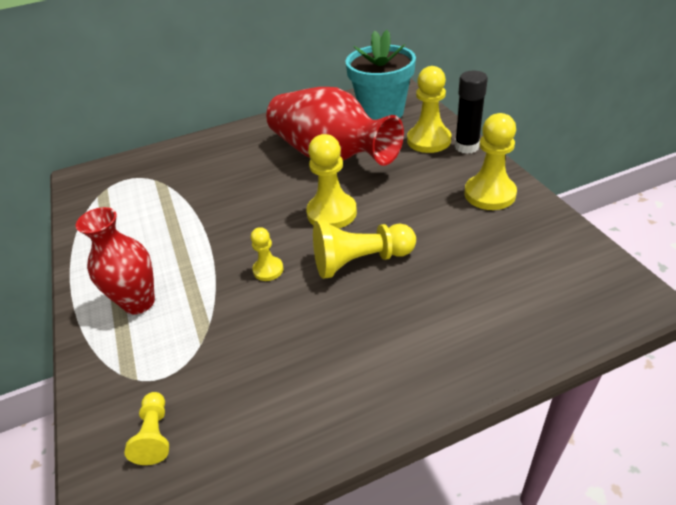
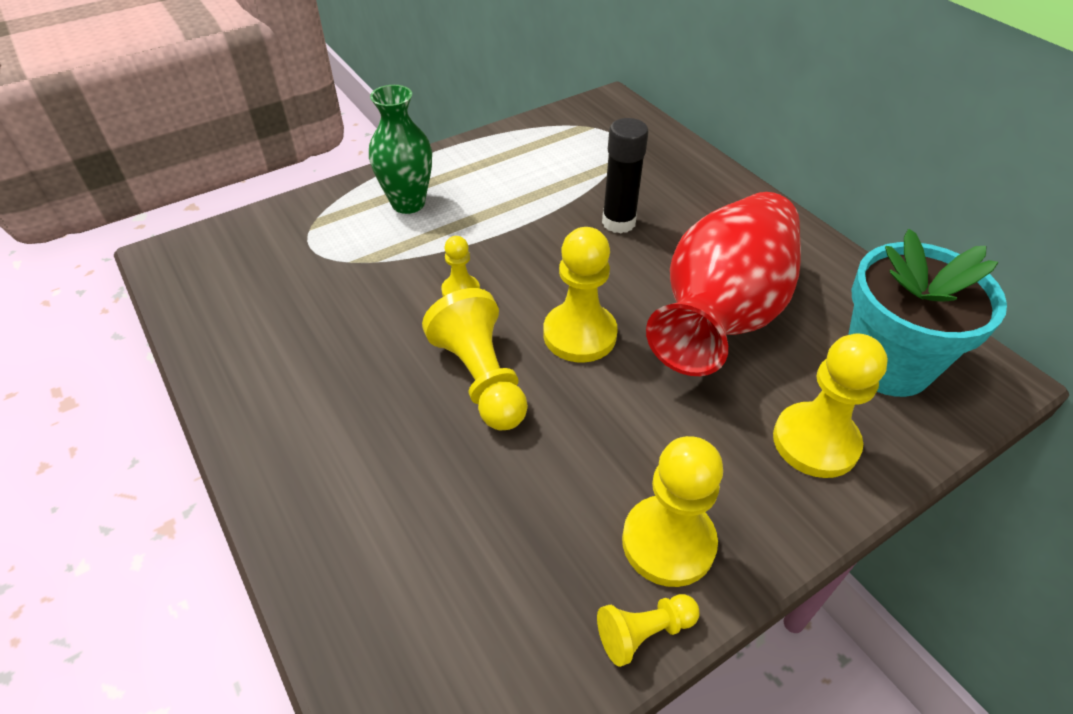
camera: 75 degrees right, 5 degrees up
red vase [76,207,155,314] -> green vase [369,85,432,214]
yellow pawn [124,392,169,465] -> yellow pawn moved to [597,594,700,667]
black glue stick [455,71,488,154] -> black glue stick moved to [602,118,649,234]

